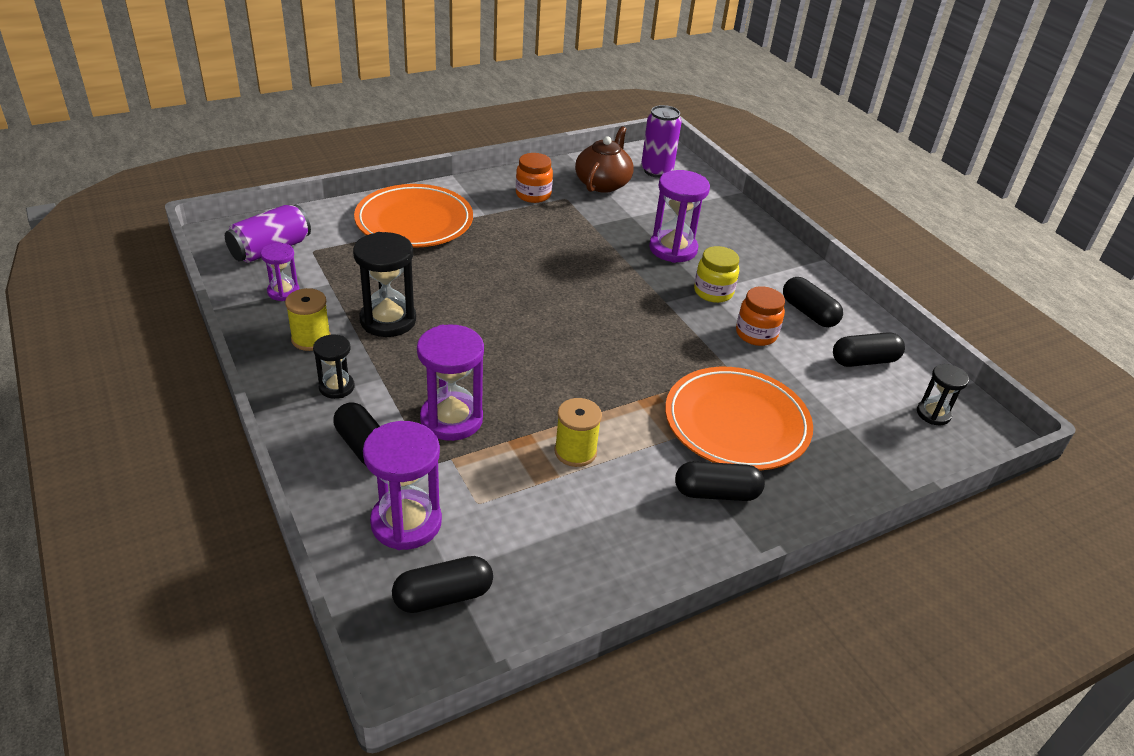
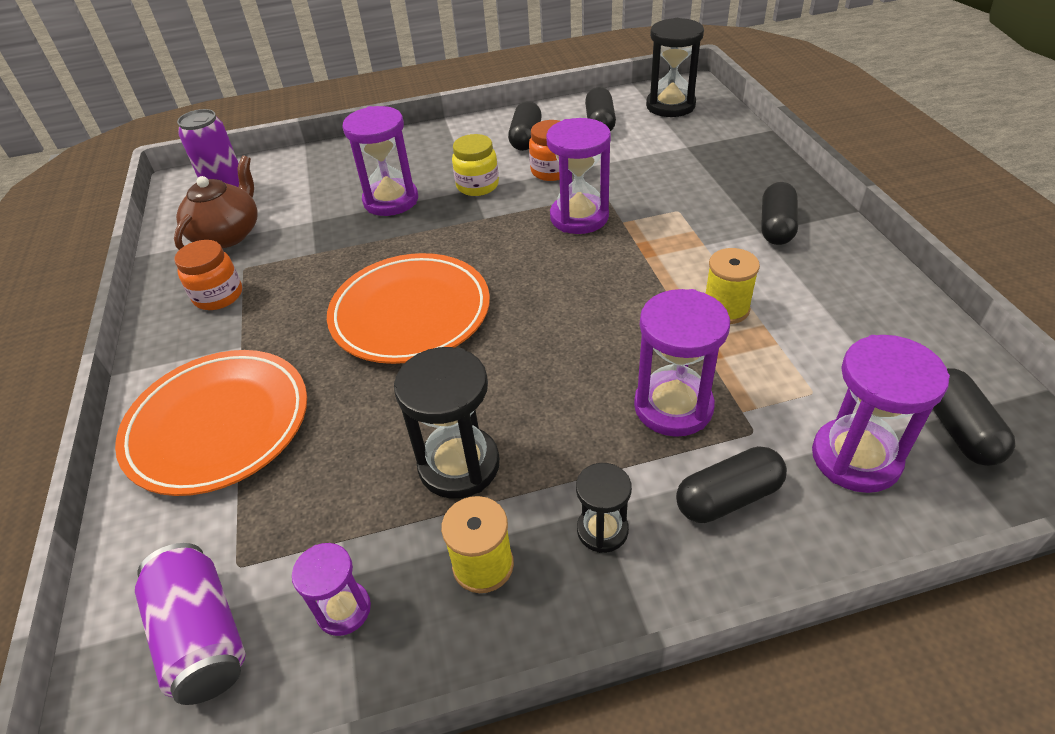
camera: 70 degrees left, 5 degrees up
brown teapot [575,126,634,193] -> brown teapot turned 75 degrees clockwise [174,156,258,250]
orange plate [665,367,813,471] -> orange plate moved to [327,253,490,364]
black capsule [783,277,843,327] -> black capsule turned 60 degrees counterclockwise [508,101,542,151]
black hourglass [917,364,969,425] -> black hourglass [646,18,704,117], size x1.74
none -> purple hourglass [546,118,611,234]

